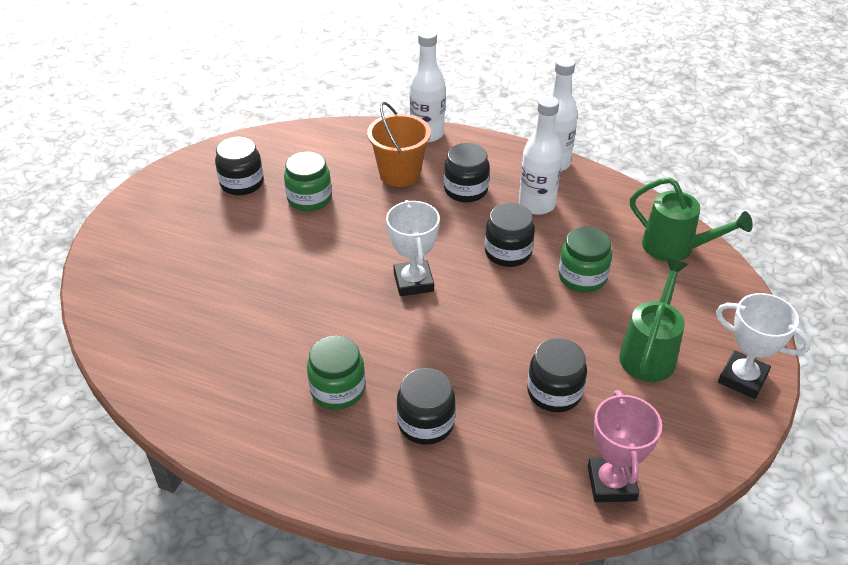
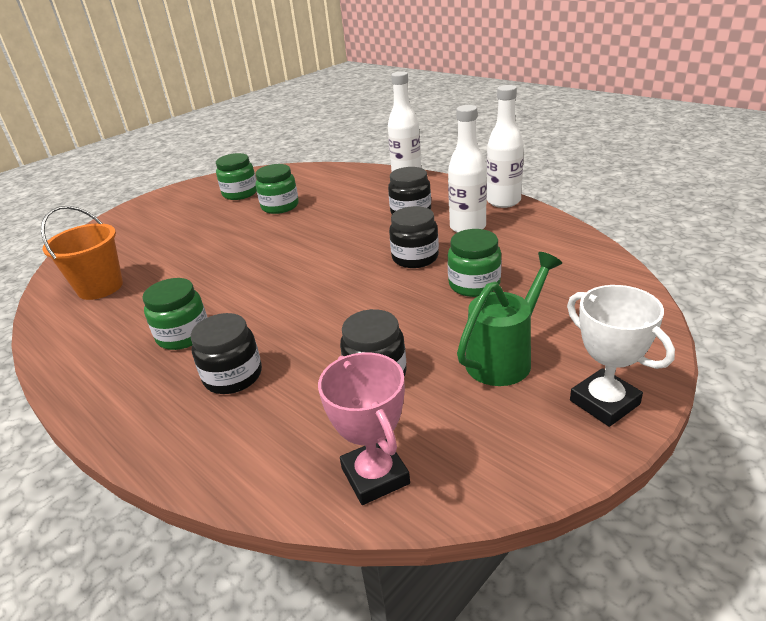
camera: 25 degrees right, 10 degrees down
black jar [215,136,264,195] -> green jar [216,153,257,200]
orange bucket [367,102,431,187] -> orange bucket moved to [41,206,123,300]
white trophy [386,200,440,296] -> none
pink trophy [588,390,662,502] -> pink trophy turned 45 degrees counterclockwise [318,352,410,505]
green watering can [630,177,753,262] -> none

